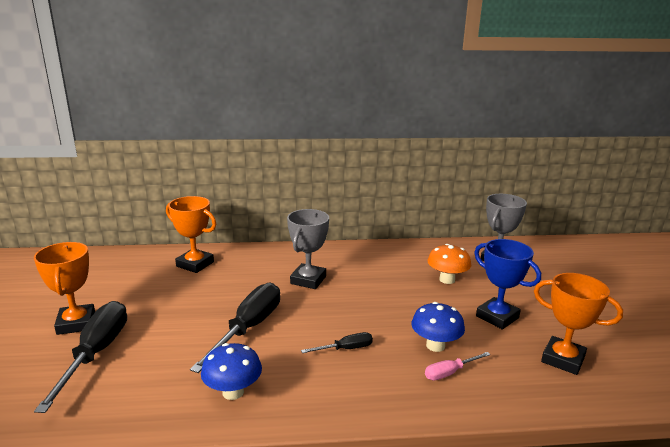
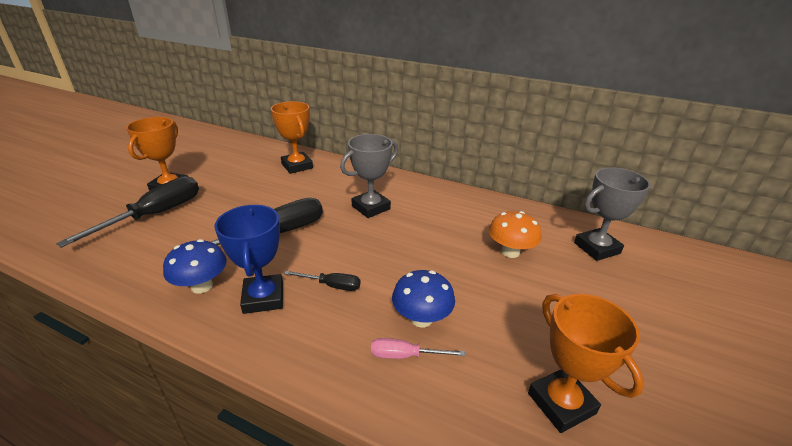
camera: 30 degrees right, 10 degrees up
blue trophy [474,239,541,330] -> blue trophy moved to [215,205,283,314]

